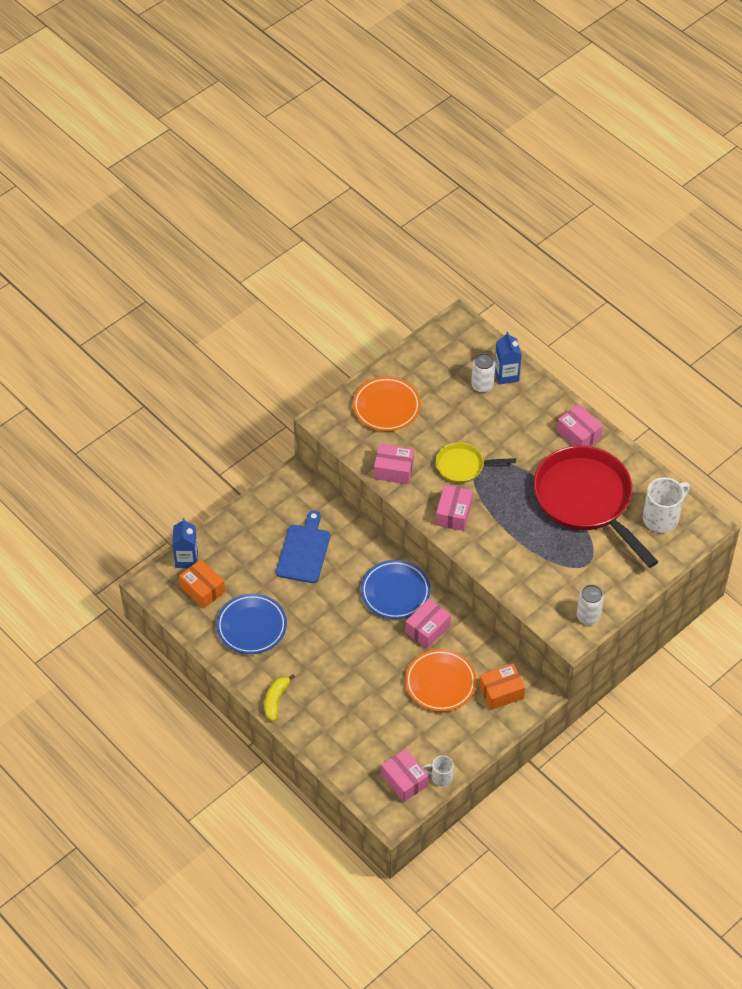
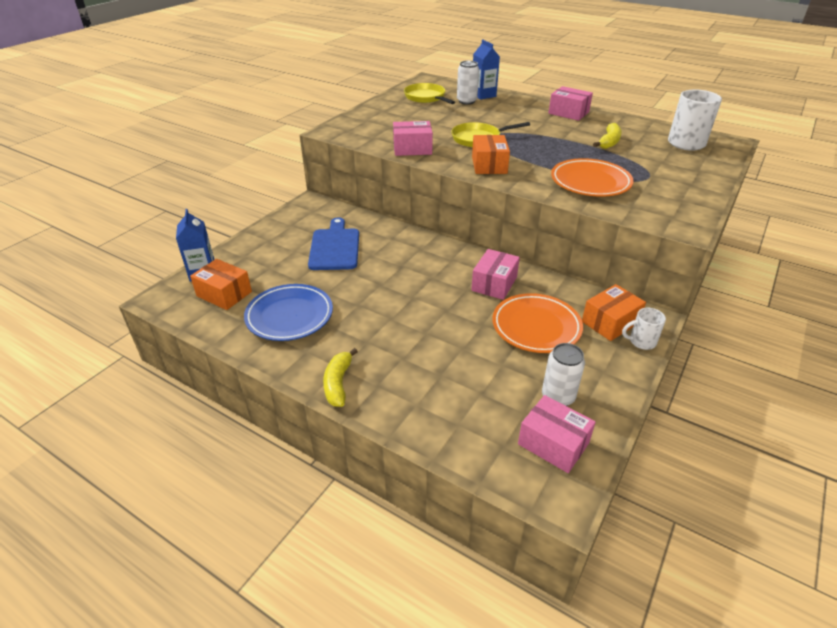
camera: 15 degrees left, 15 degrees down
orange plate [353,376,421,431] -> orange plate moved to [551,158,634,197]
blue plate [361,560,431,619] -> none
white mug [422,755,454,786] -> white mug moved to [622,308,666,350]
pink box [436,485,473,531] -> orange box [472,135,510,174]
red pan [534,446,659,568] -> yellow banana [593,123,622,149]
white can [577,585,604,625] -> white can moved to [542,343,585,406]
none -> yellow pan [404,83,455,104]

